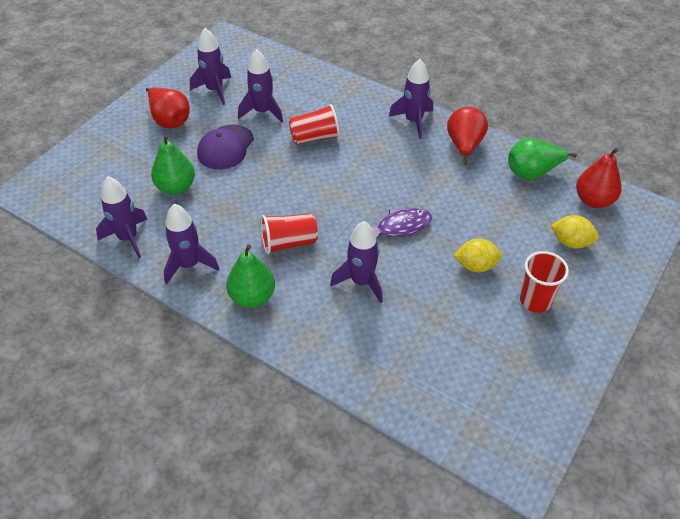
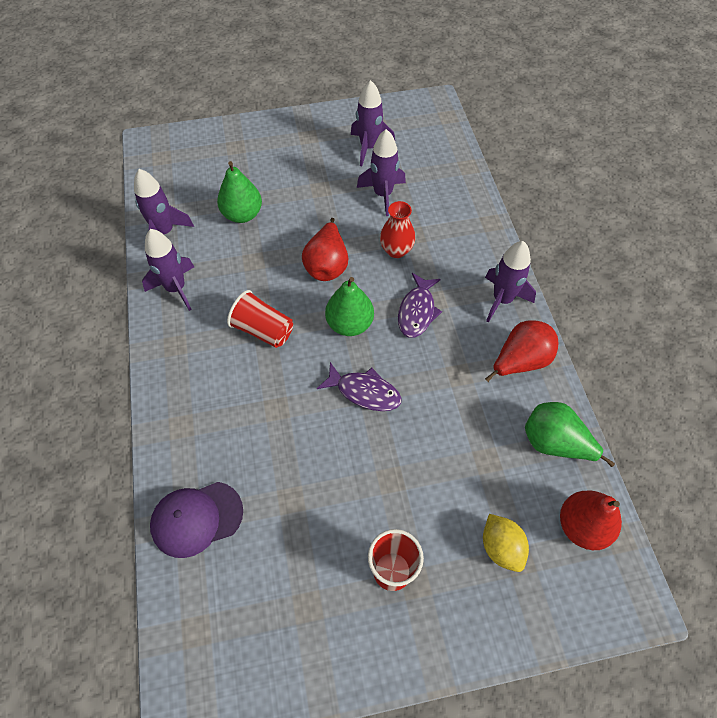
camera: 45 degrees right, 10 degrees up
red pear [146,87,190,128] -> red pear moved to [302,218,348,281]
purple cap [197,125,254,170] -> purple cap moved to [150,482,243,558]
green pear [226,245,275,308] -> green pear moved to [325,277,374,336]
red cup [289,104,340,145] -> red vase [380,201,416,258]
purple rocket [330,221,383,303] -> none
yellow lemon [453,238,502,272] -> none
none -> purple fish [398,273,442,338]

